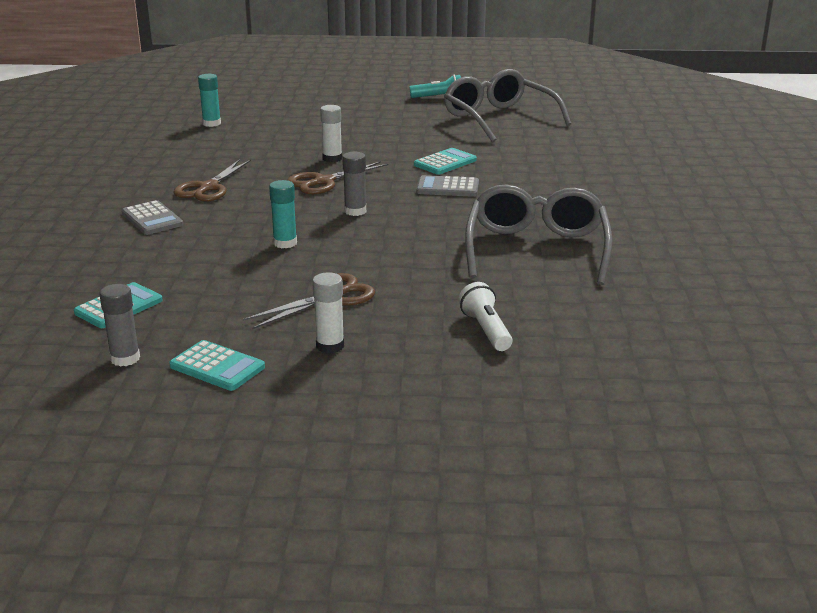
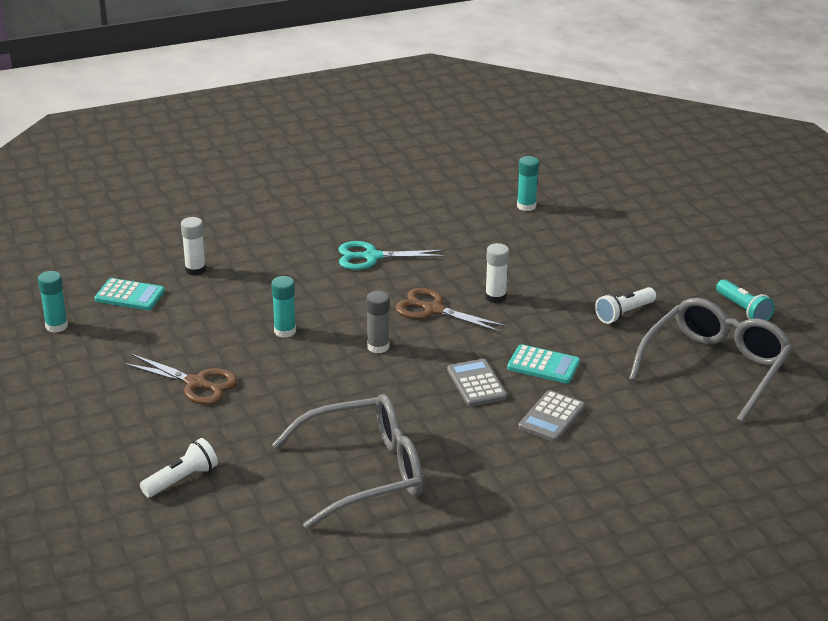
camera: 65 degrees right, 5 degrees up
grey glue stick [99,284,140,366] -> turquoise glue stick [38,271,68,332]
grey calculator [122,200,183,235] -> grey calculator moved to [518,390,585,442]
turquoise calculator [169,340,265,391] -> none
brown scissors [173,159,251,201] -> turquoise scissors [338,241,446,270]
white glue stick [312,272,344,354] -> white glue stick moved to [181,217,206,276]
none -> white flashlight [595,287,656,324]

